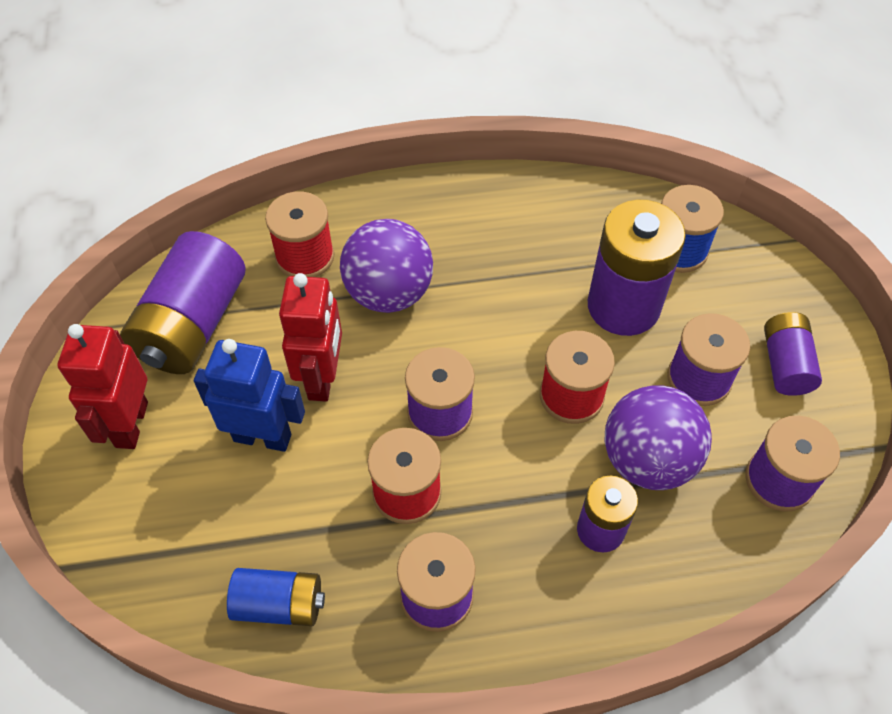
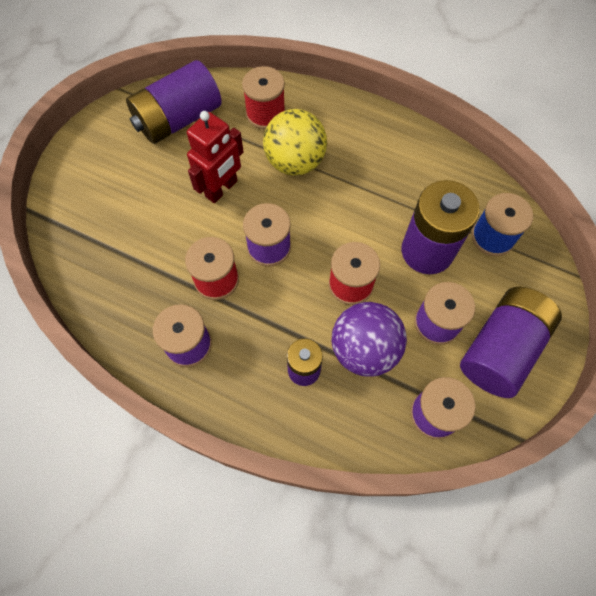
camera: 35 degrees right, 10 degrees up
red robot [58,324,148,449] -> none
blue robot [194,339,305,452] -> none
blue battery [227,568,325,626] -> none
purple ball [340,219,433,313] -> yellow ball [263,109,327,176]
purple battery [764,312,822,396] -> purple battery [460,287,562,398], size x1.75

